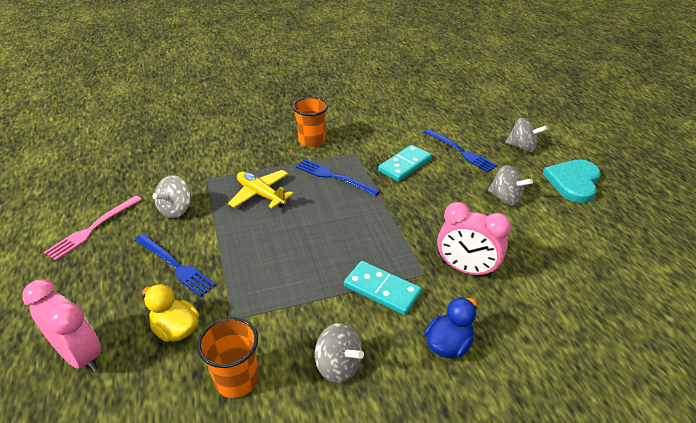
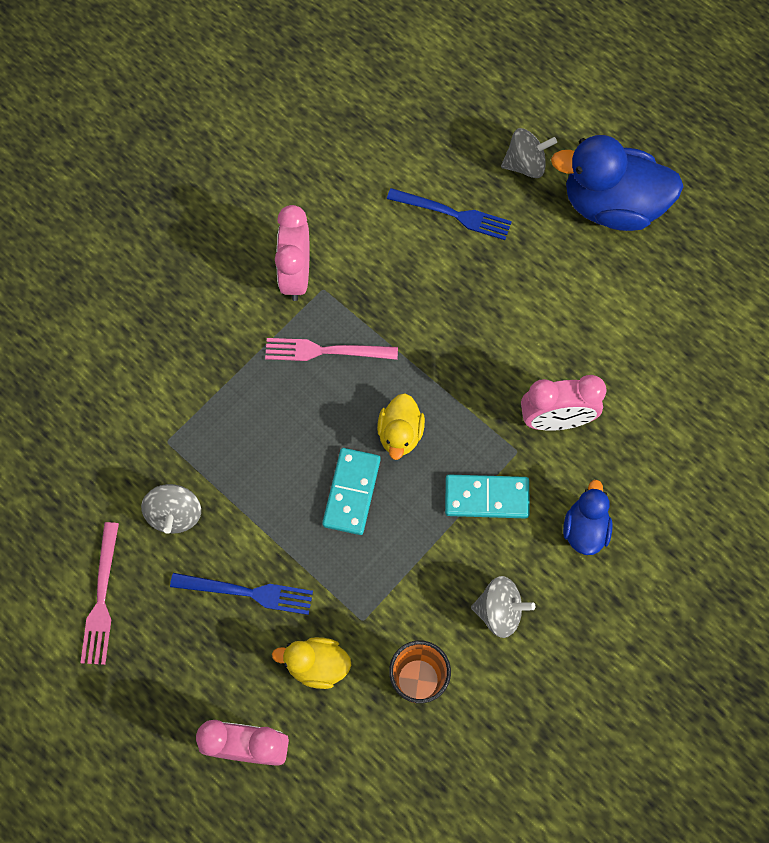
camera: 30 degrees left, 30 degrees up
yellow plane [228,170,294,208] -> none
orange cup [293,97,328,147] -> none
blue fork [296,159,380,196] -> pink fork [265,338,398,361]
turquoise domino [378,145,432,182] -> turquoise domino moved to [322,448,381,535]
grey spinning top [488,165,533,206] -> none
turquoise heart [543,159,601,203] -> blue duck [551,135,684,231]
none -> pink clock [275,205,310,301]
none -> yellow duck [377,393,425,460]

